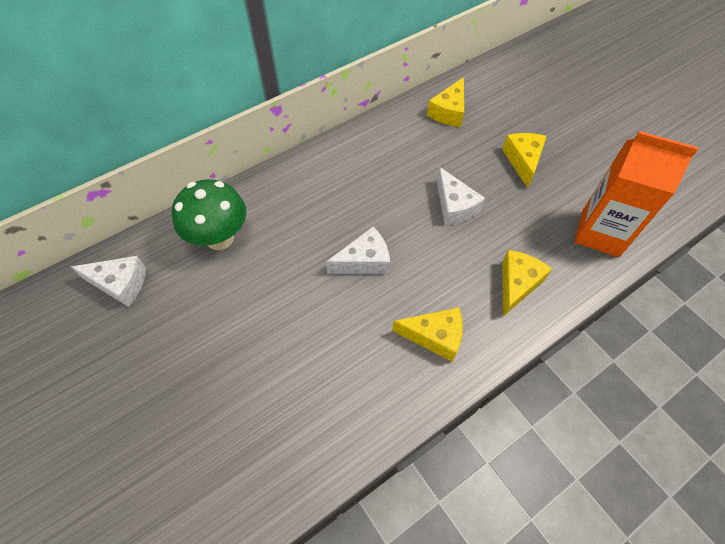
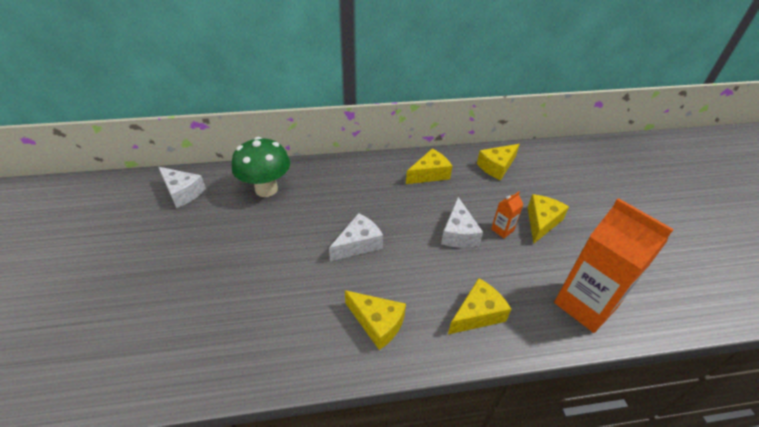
camera: 25 degrees right, 15 degrees down
white cheese [326,227,390,274] -> white cheese turned 45 degrees counterclockwise [329,213,383,261]
none -> yellow cheese [406,149,452,184]
none -> orange carton [491,192,523,238]

